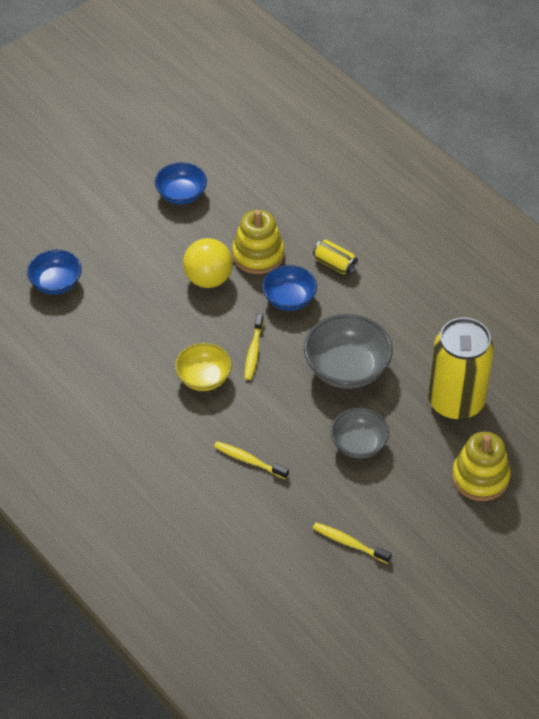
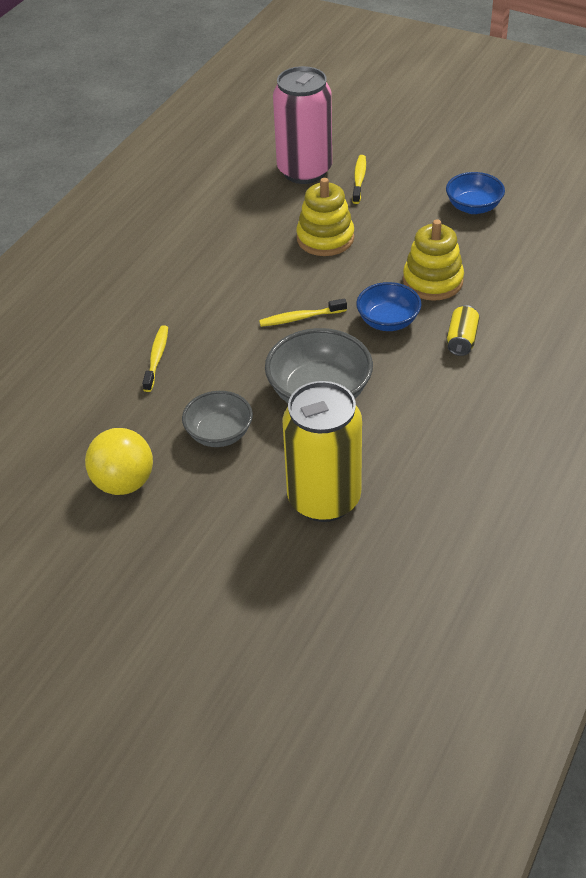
camera: 70 degrees right, 5 degrees down
blue bowl [27,250,82,294] -> pink can [273,66,332,184]
yellow bowl [175,343,232,391] -> none
yellow ball [183,238,233,288] -> yellow ball moved to [85,428,153,495]
yellow toothbrush [313,523,392,564] -> yellow toothbrush moved to [352,155,366,204]
yellow stacking toy [452,432,511,501] -> yellow stacking toy moved to [296,178,354,256]

